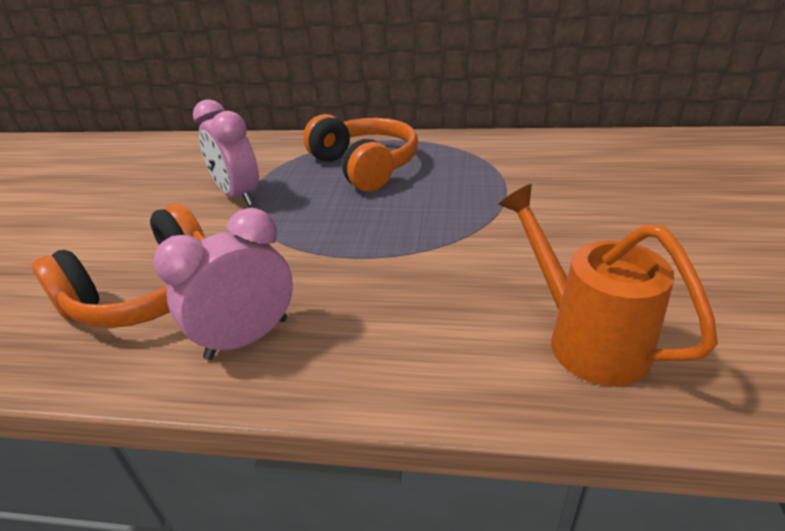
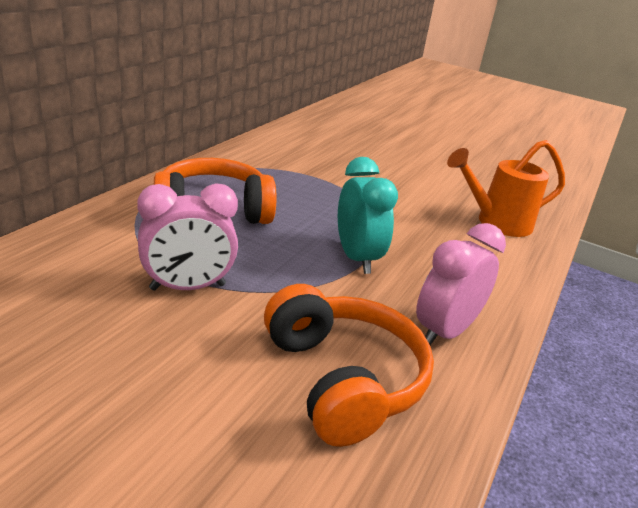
camera: 75 degrees left, 5 degrees down
pink clock [153,208,293,360] -> pink clock turned 60 degrees clockwise [416,223,506,345]
none -> turquoise clock [338,157,398,274]

